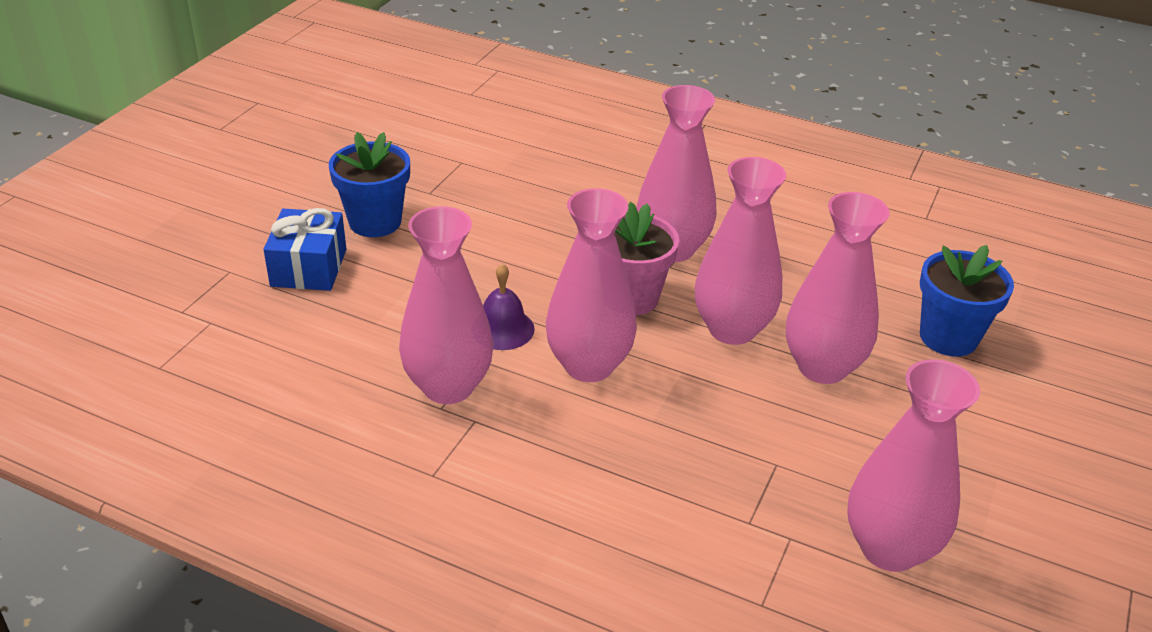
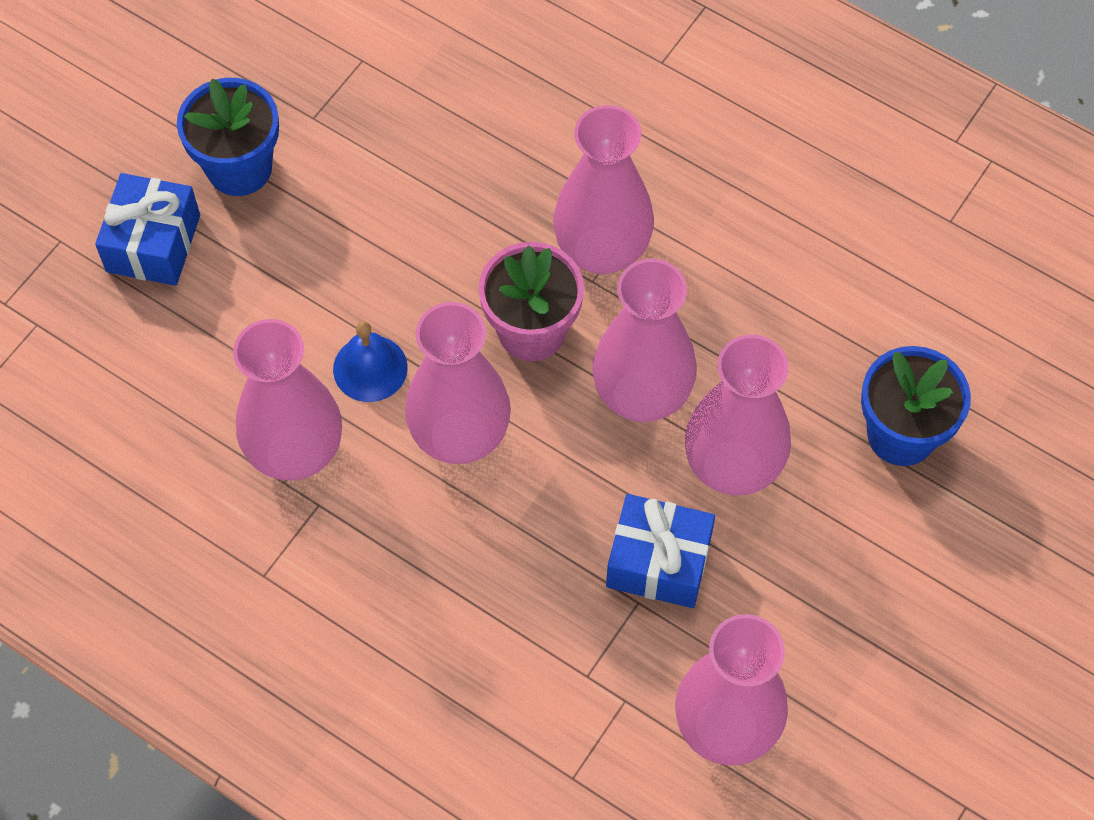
camera: 10 degrees right, 25 degrees up
purple bell [483,264,535,350] -> blue bell [333,321,408,402]
none -> blue gift [606,494,715,608]

